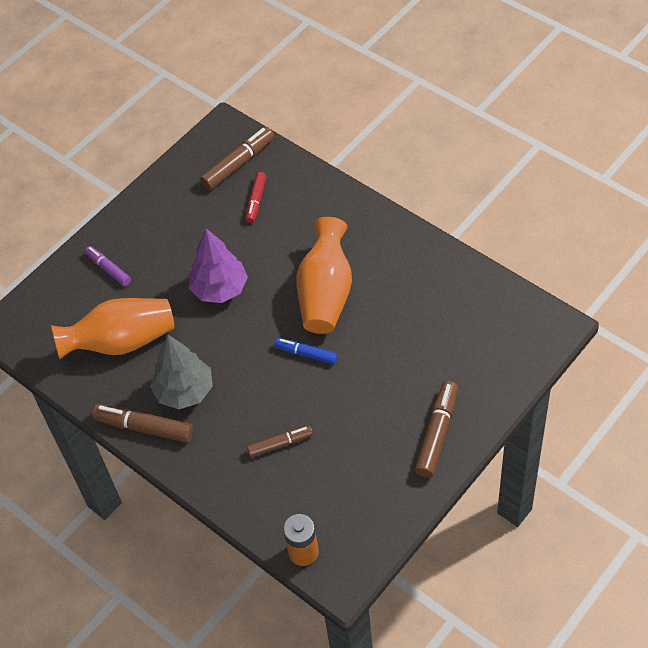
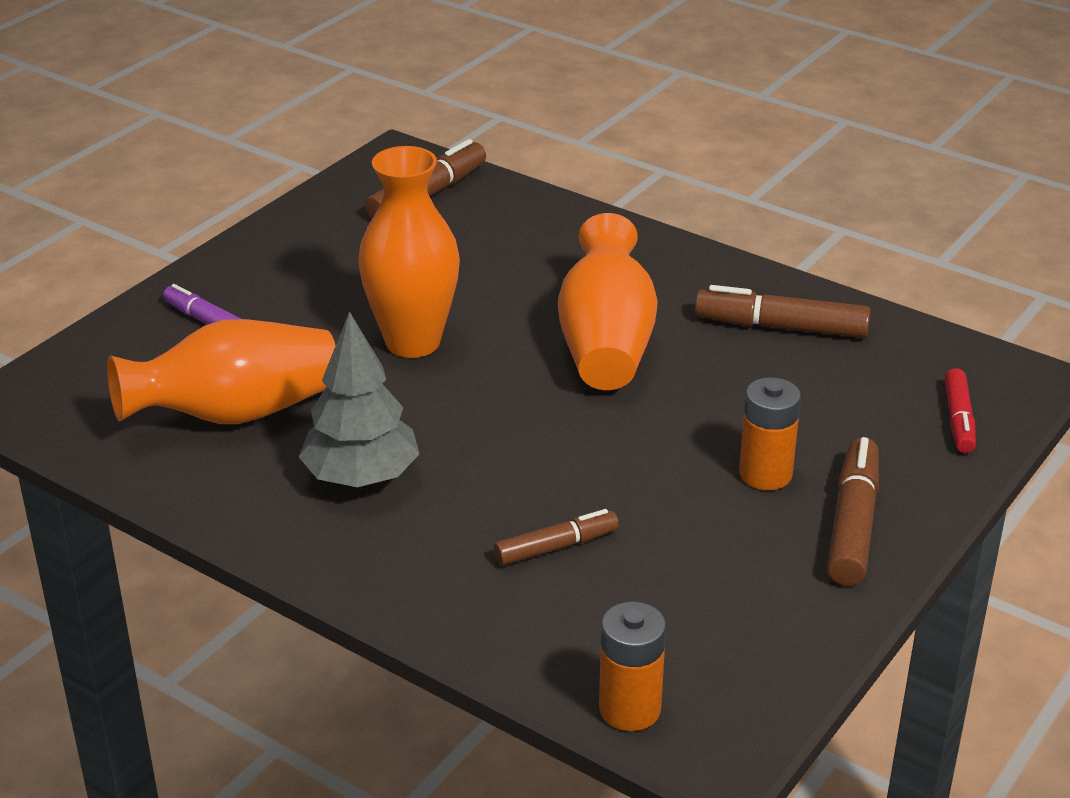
camera: 10 degrees left, 20 degrees down
brown marker [92,404,193,443] -> brown marker moved to [695,285,871,338]
purple tree [189,229,248,303] -> orange vase [358,146,460,358]
red marker [245,172,267,223] -> red marker moved to [944,368,976,453]
blue marker [275,338,338,364] -> none
none -> orange battery [739,377,801,490]

